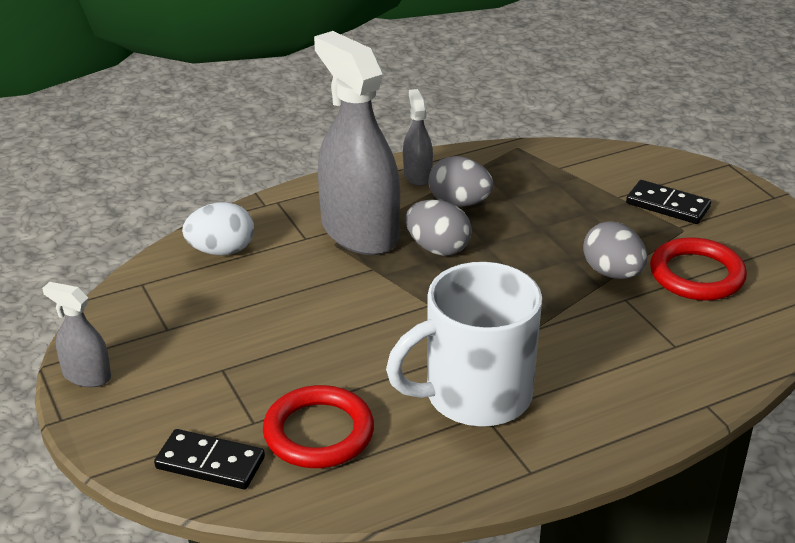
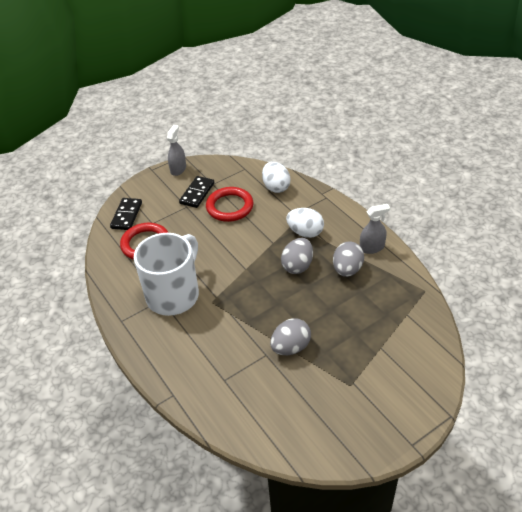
camera: 85 degrees right, 10 degrees up
grey spray bottle [314,31,400,255] -> white egg [286,208,324,238]
white mug [386,262,542,427] -> white mug turned 60 degrees clockwise [134,233,199,316]
black domino [626,180,711,224] -> black domino moved to [179,176,214,208]
red ring [650,237,747,301] -> red ring moved to [206,187,254,222]

